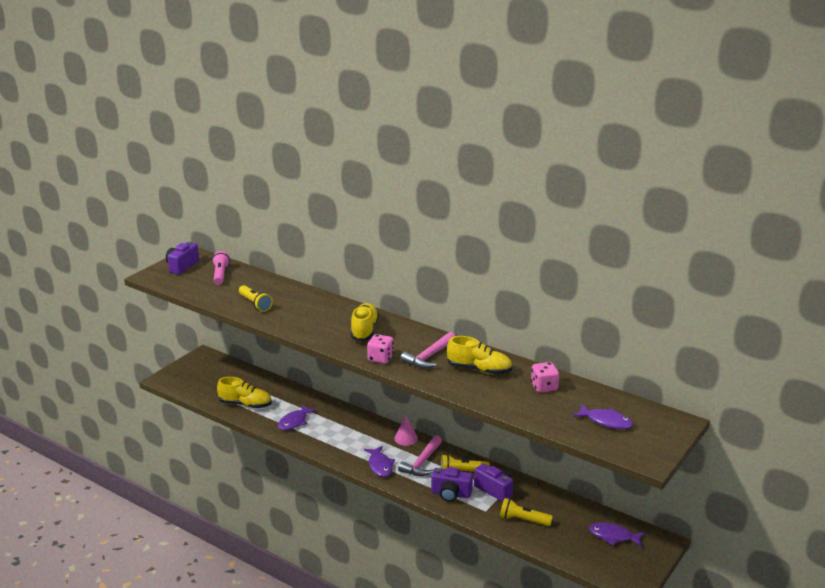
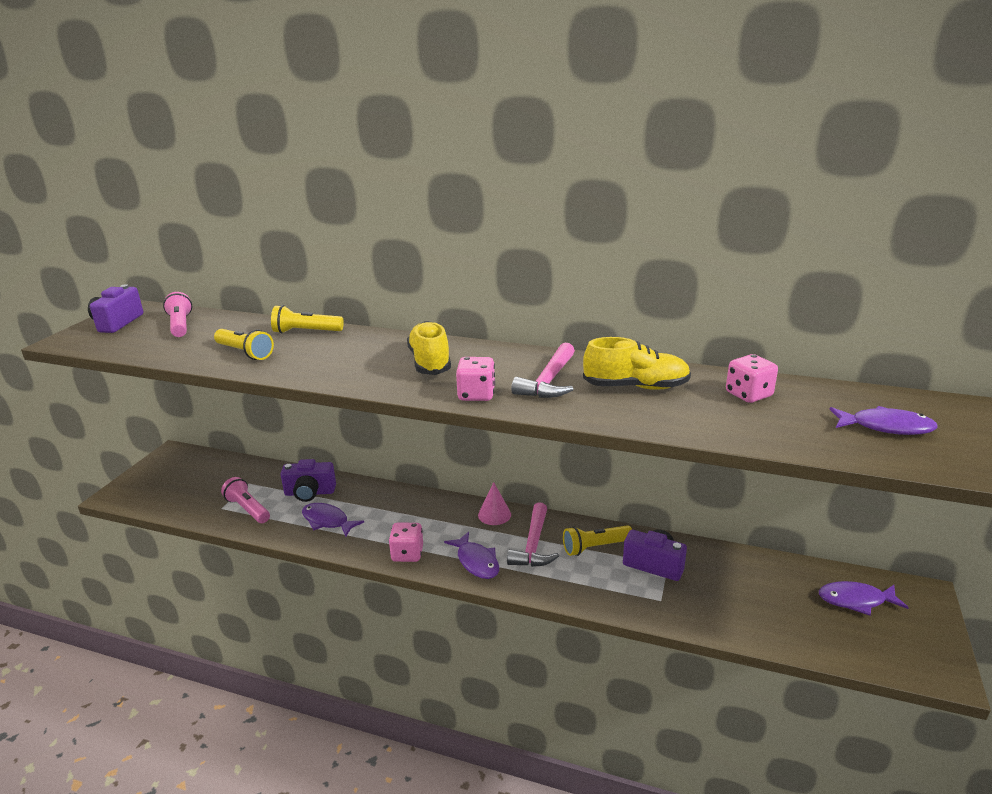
camera: 15 degrees left, 0 degrees up
yellow shoe [217,377,272,408] -> pink flashlight [221,477,270,523]
purple fish [278,404,317,430] -> purple fish turned 105 degrees clockwise [302,503,364,537]
purple camera [431,467,473,502] -> purple camera moved to [281,459,336,502]
yellow flashlight [500,498,553,526] -> yellow flashlight moved to [271,305,344,334]
none -> pink dice [389,523,423,562]

